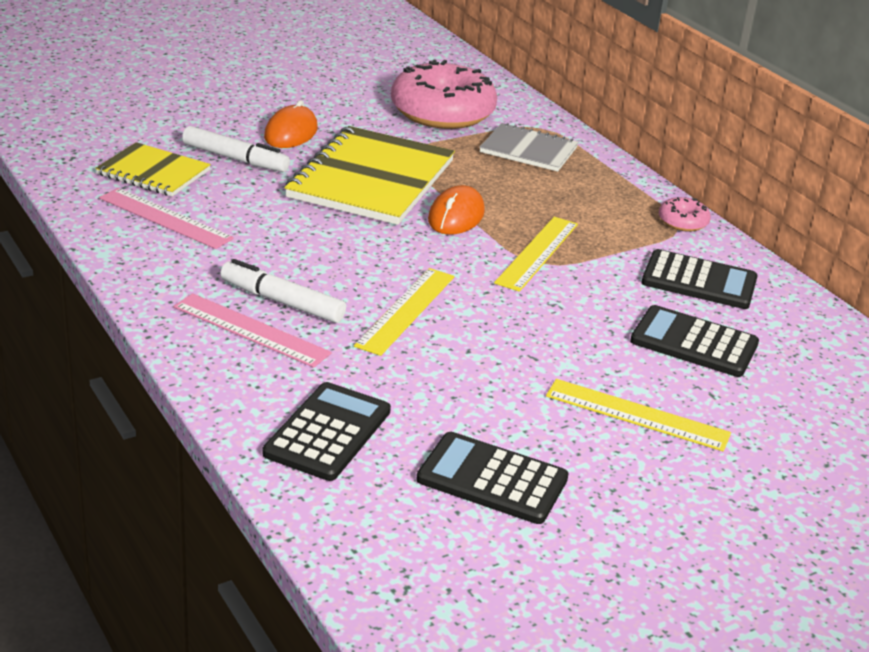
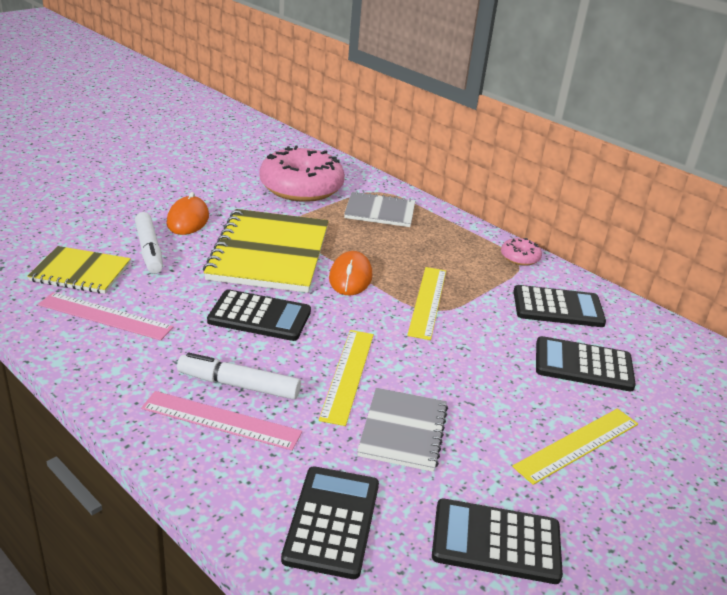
camera: 15 degrees left, 0 degrees up
white marker [182,126,290,172] -> white marker turned 60 degrees clockwise [135,212,163,274]
yellow ruler [546,379,731,451] -> yellow ruler turned 45 degrees counterclockwise [512,408,638,485]
none -> black calculator [207,289,311,341]
none -> grey notebook [357,388,448,472]

